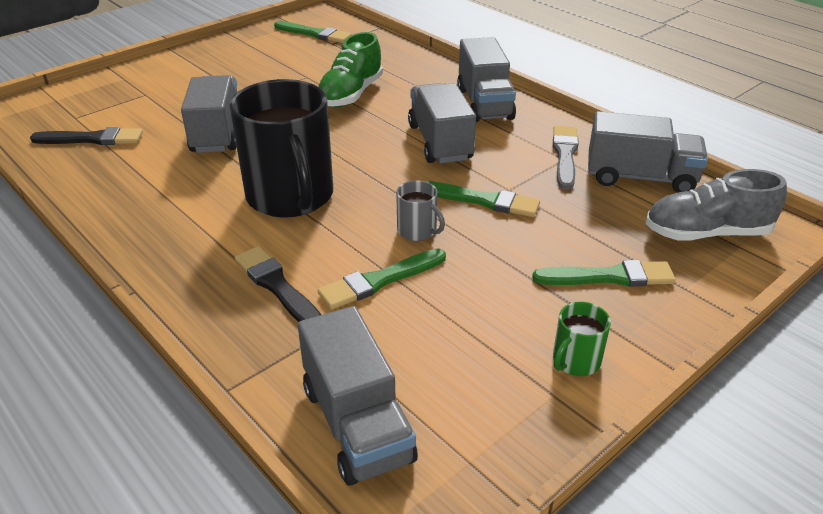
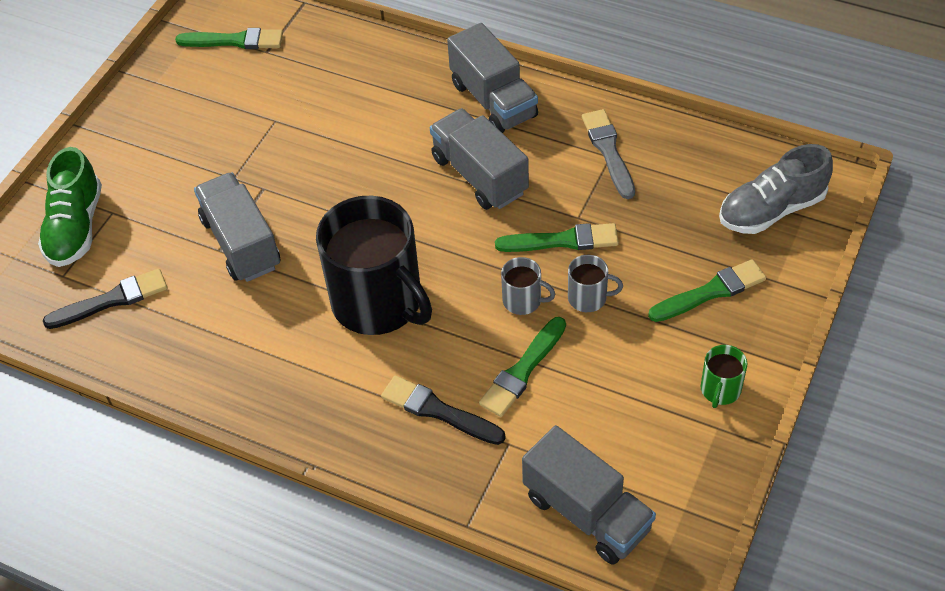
camera: 20 degrees left, 15 degrees up
green shoe [319,32,383,107] -> green shoe moved to [38,147,102,267]
grey truck [588,111,708,193] -> none
none -> grey mug [568,255,623,312]

